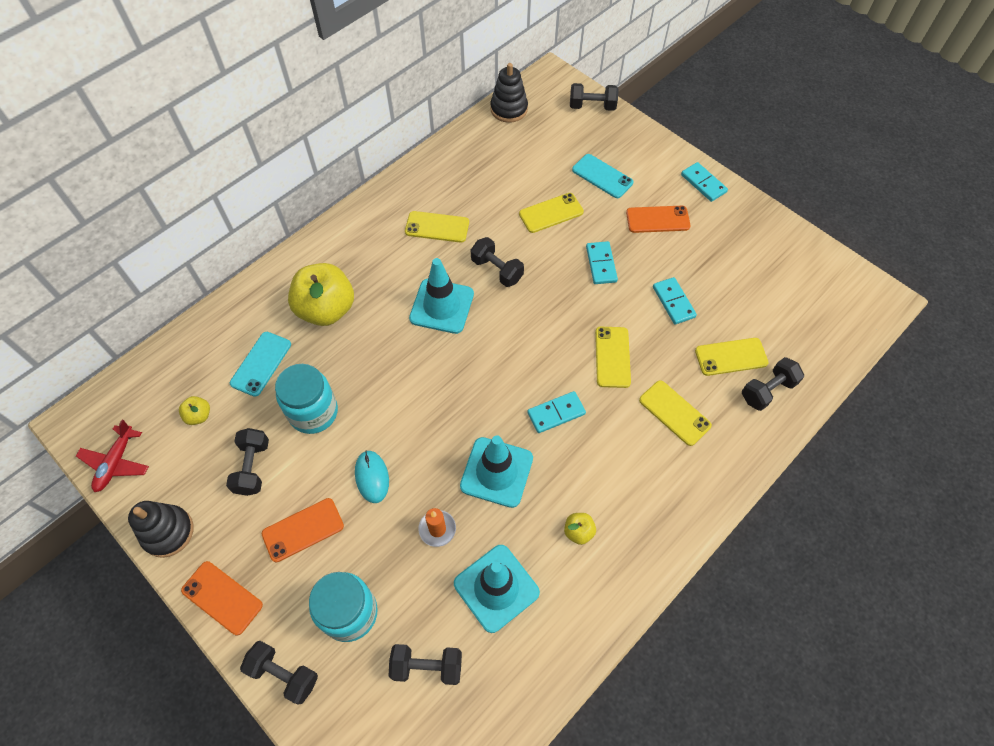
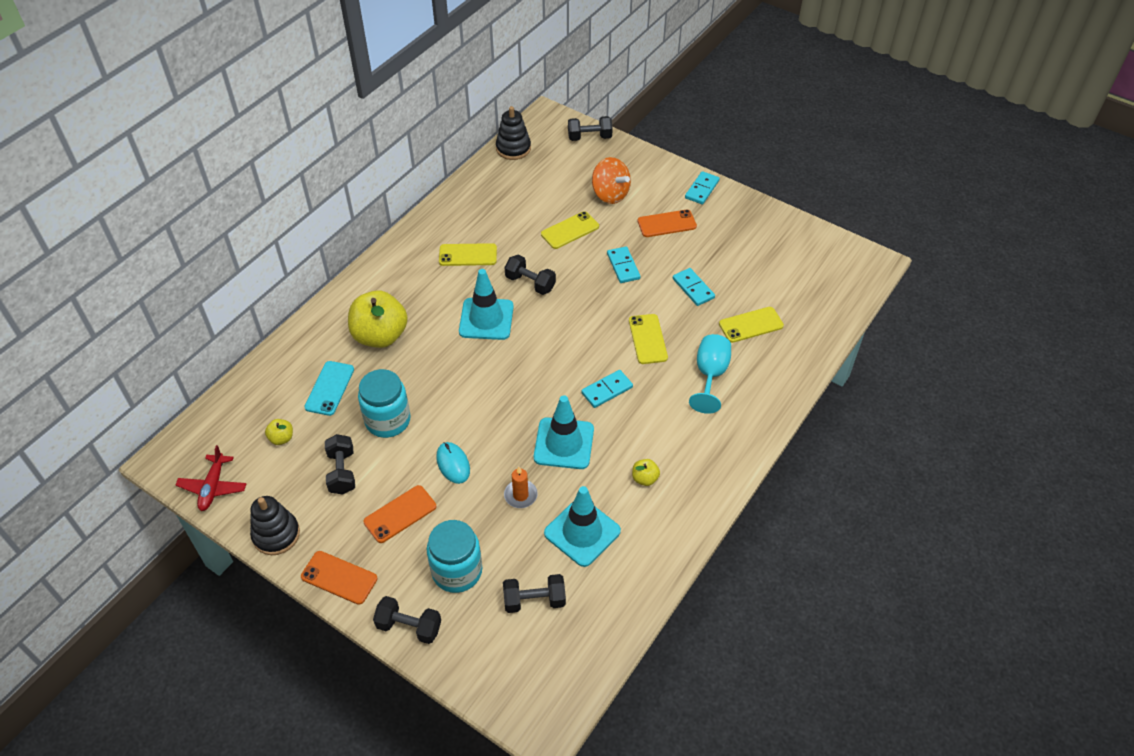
camera: 10 degrees left, 10 degrees down
turquoise phone [572,154,633,198] -> orange spinning top [592,157,631,204]
yellow phone [639,380,712,446] -> turquoise goblet [689,334,731,414]
turquoise domino [681,162,728,202] -> turquoise domino turned 75 degrees clockwise [685,171,720,204]
black dumbbell [742,357,804,411] -> none

